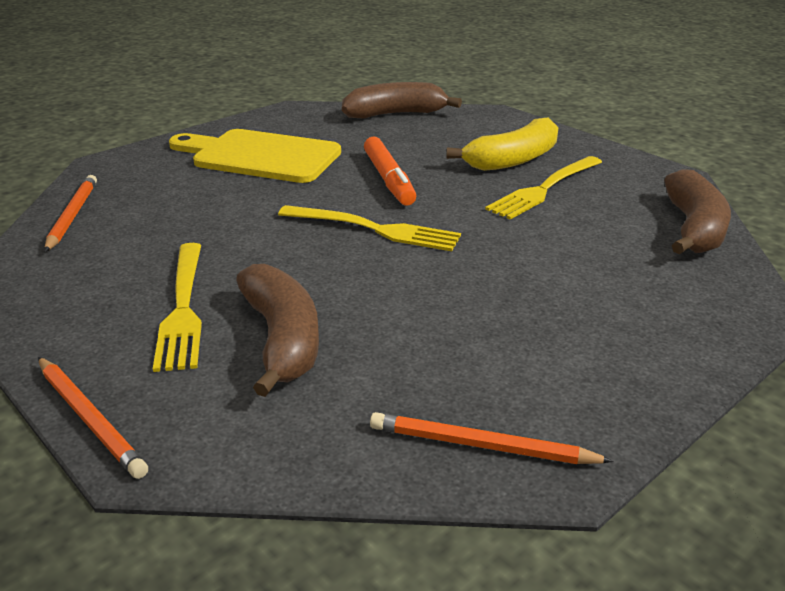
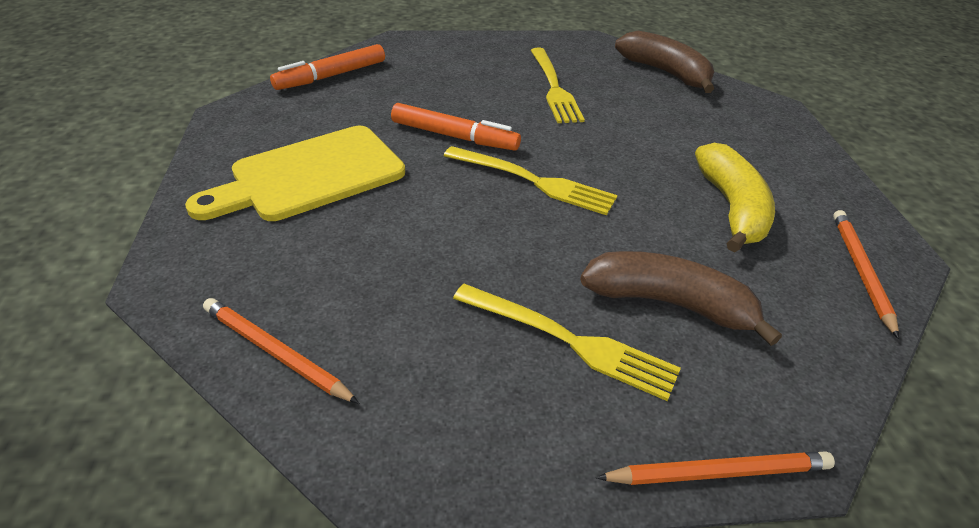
camera: 55 degrees left, 10 degrees up
yellow fork [278,205,461,251] -> yellow fork turned 60 degrees clockwise [444,146,618,215]
brown banana [342,82,462,119] -> orange marker [270,44,385,90]
orange pencil [370,412,614,464] -> orange pencil turned 135 degrees clockwise [833,210,899,339]
yellow banana [446,118,558,171] -> yellow banana moved to [695,143,775,253]

